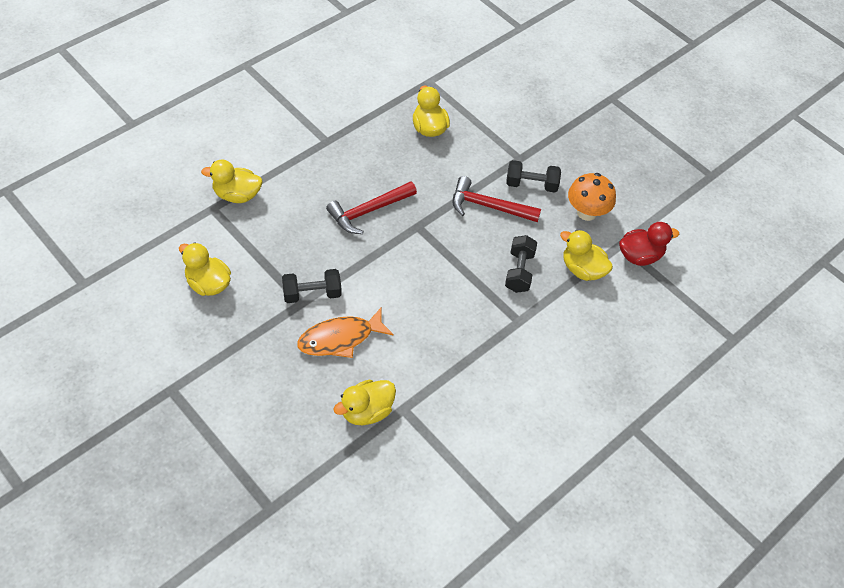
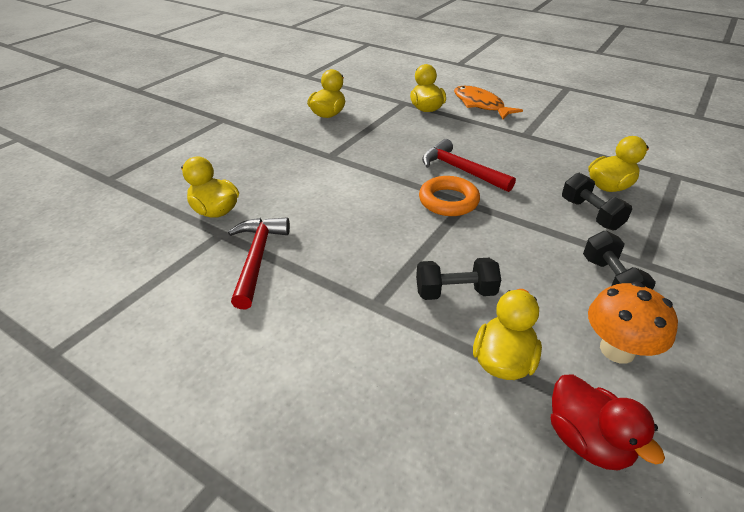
camera: 80 degrees right, 15 degrees down
black dumbbell [282,269,341,303] -> black dumbbell moved to [562,173,632,230]
orange fish [297,308,394,358] -> orange fish moved to [454,86,523,119]
red hammer [453,176,541,222] -> red hammer moved to [228,217,290,309]
none -> orange ring [419,176,480,216]

